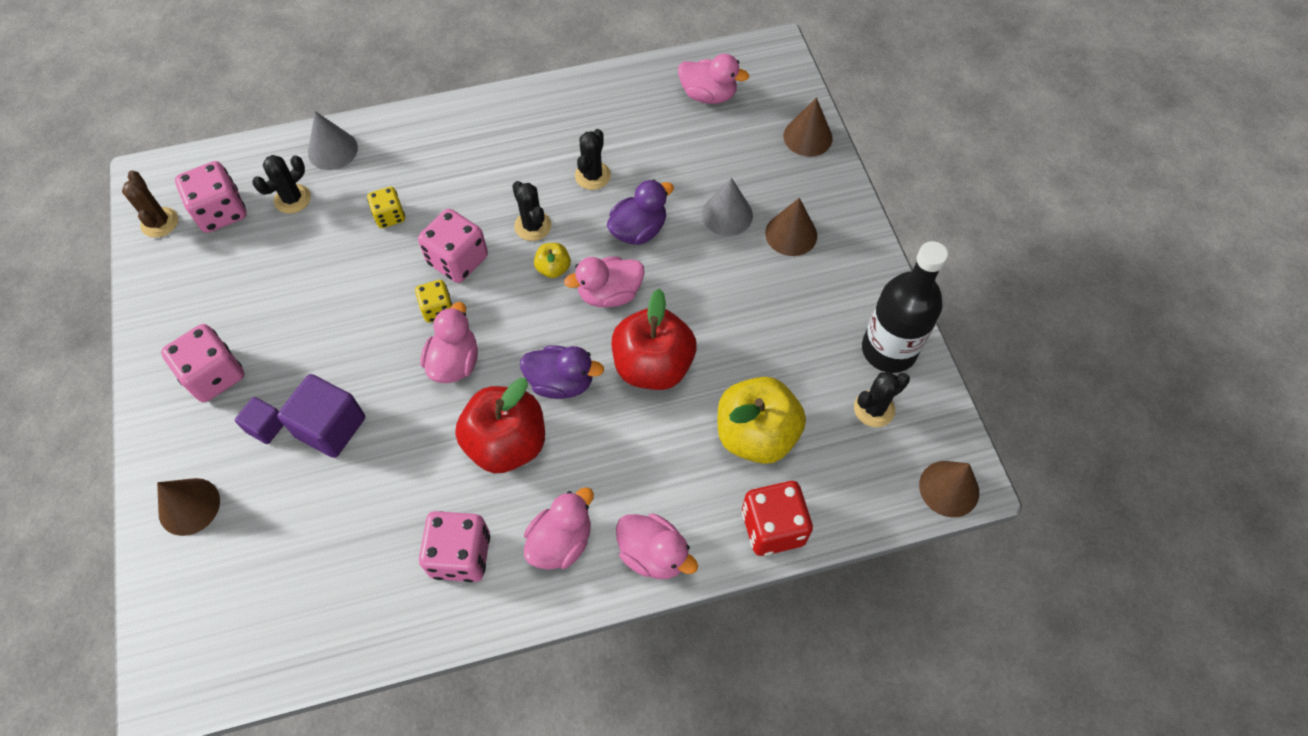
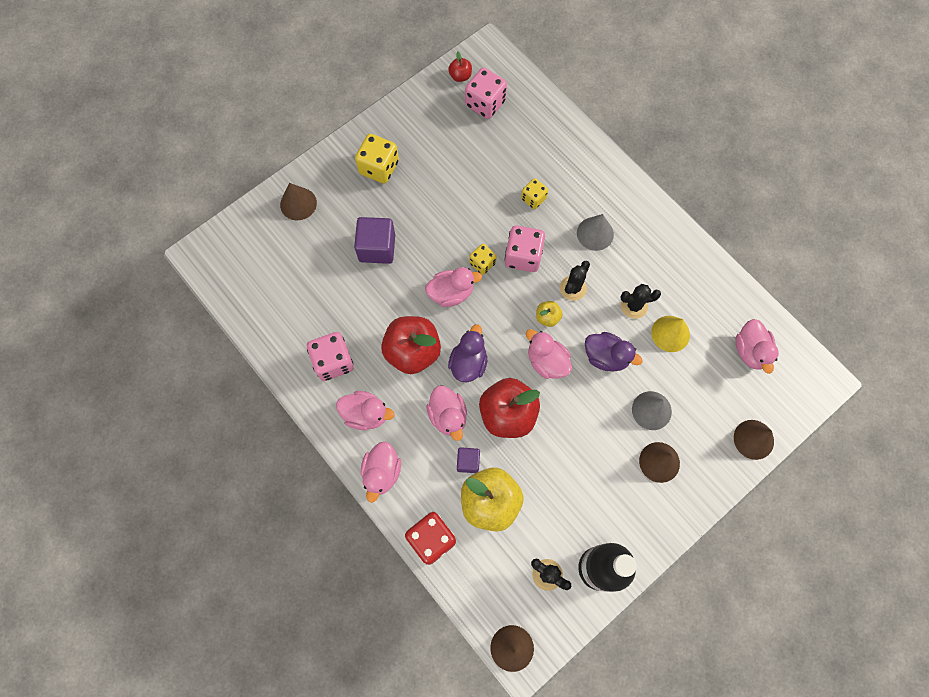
camera: 65 degrees right, 10 degrees up
brown cactus [122,170,178,238] -> red apple [448,52,472,82]
pink dice [161,324,245,402] -> yellow dice [355,134,399,184]
purple cube [235,397,284,444] -> purple cube moved to [457,447,480,473]
black cactus [252,155,311,214] -> none
grey cone [308,111,358,170] -> grey cone moved to [577,214,614,251]
purple duck [520,345,604,399] -> purple duck turned 150 degrees counterclockwise [448,324,488,383]
none -> pink duck [426,386,467,441]
none -> yellow cone [651,316,690,352]

